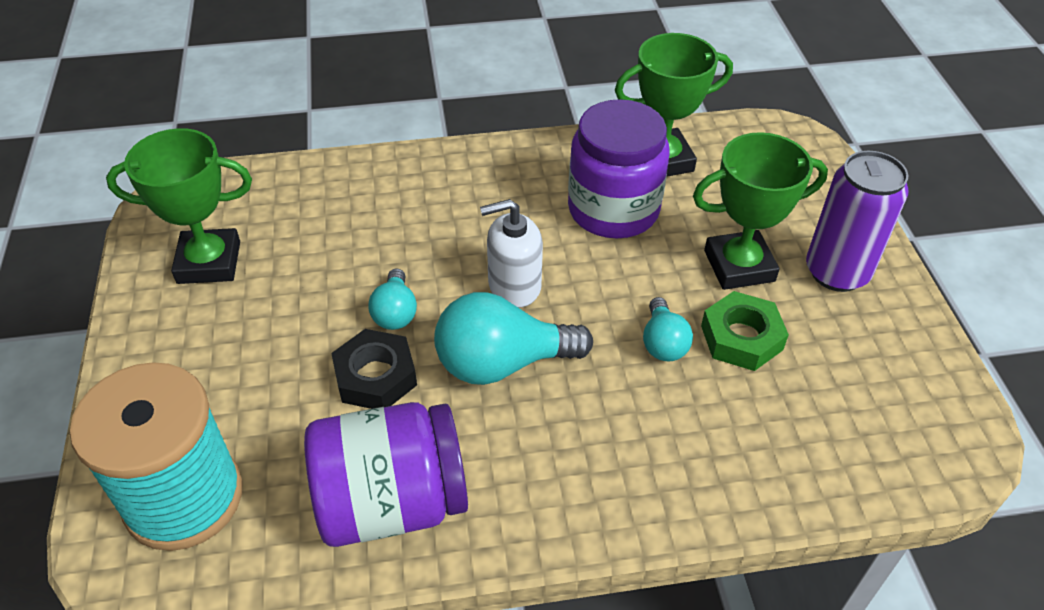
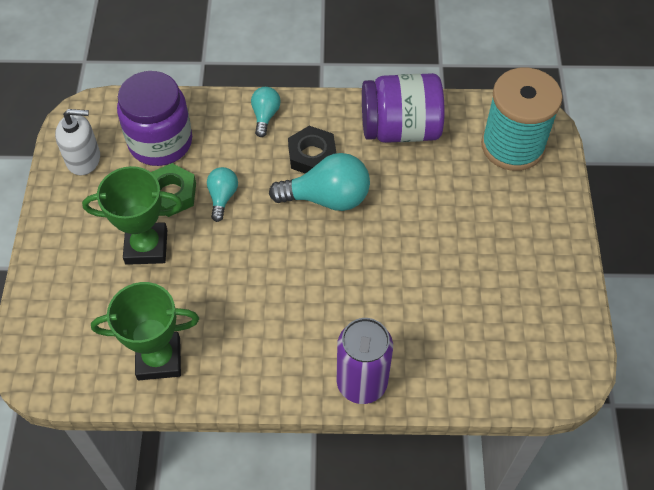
camera: 170 degrees left, 10 degrees up
green trophy [106,128,252,284] -> none
black nut [331,329,417,409] -> black nut moved to [288,126,336,174]
turquoise light bulb [368,268,417,330] -> turquoise light bulb moved to [251,87,281,137]
white soap dispenser [480,199,543,308] -> white soap dispenser moved to [55,109,100,176]
purple jar [568,99,669,238] -> purple jar moved to [117,71,192,166]
purple can [806,151,909,292] -> purple can moved to [336,318,393,404]

